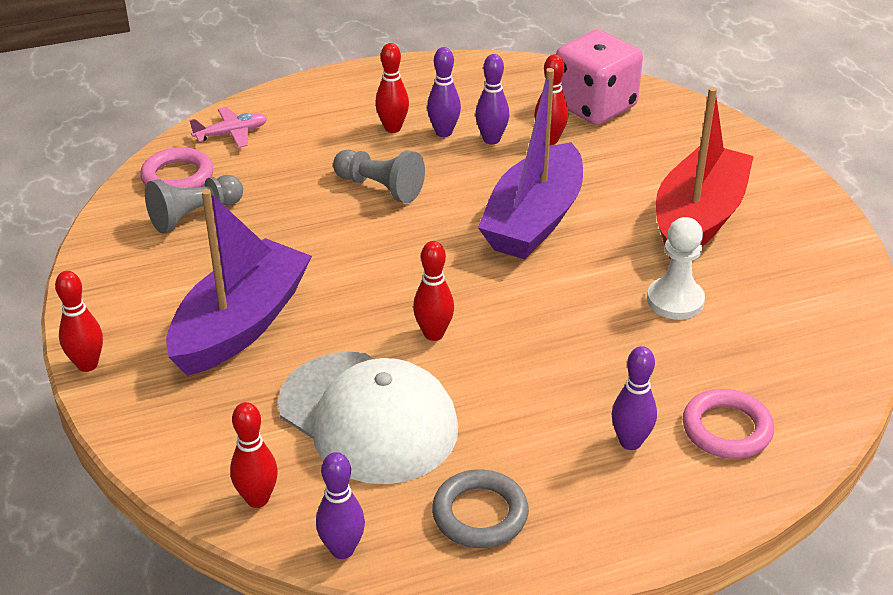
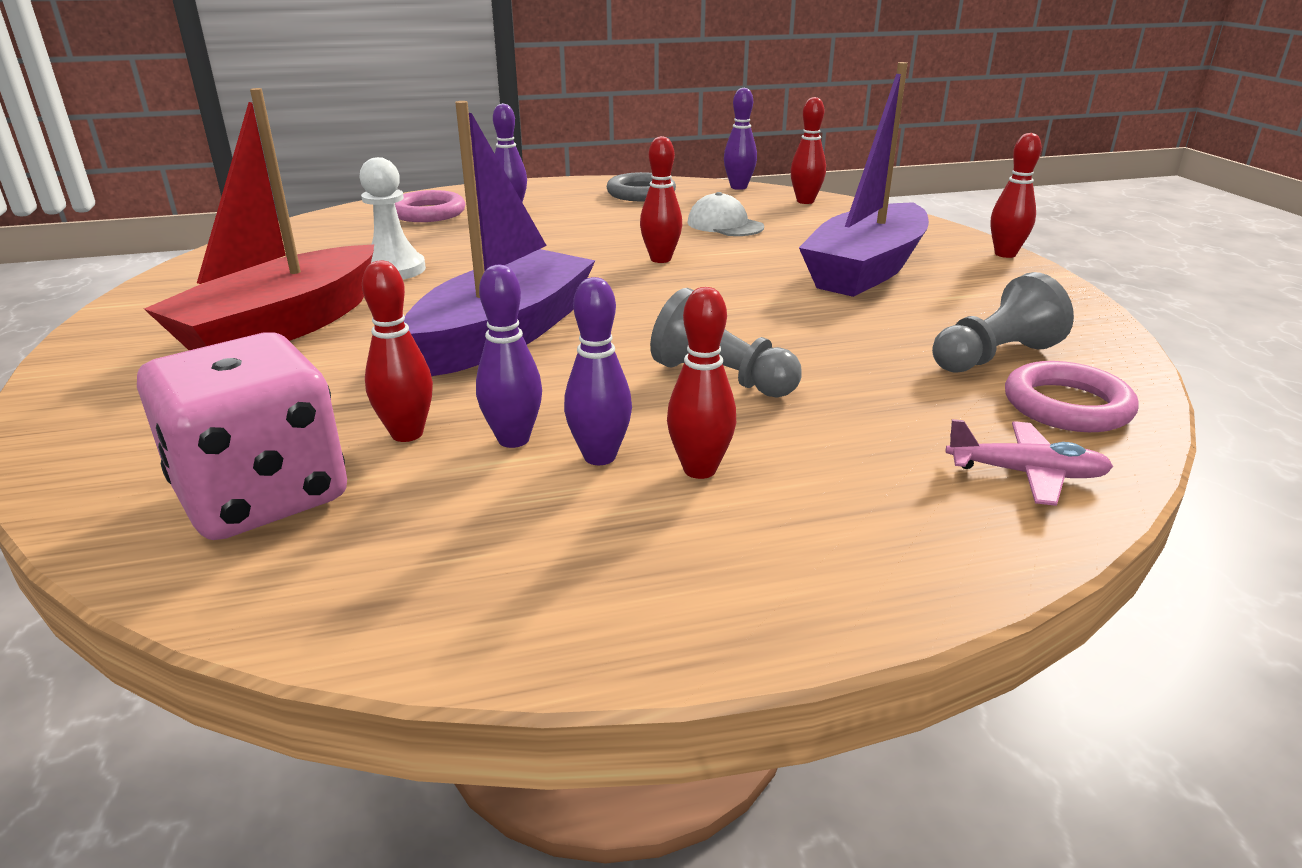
camera: 175 degrees left, 10 degrees down
pink plane [190,107,267,148] -> pink plane turned 150 degrees counterclockwise [945,419,1113,506]
white cap [278,352,458,484] -> white cap [687,192,764,236], size x0.49

